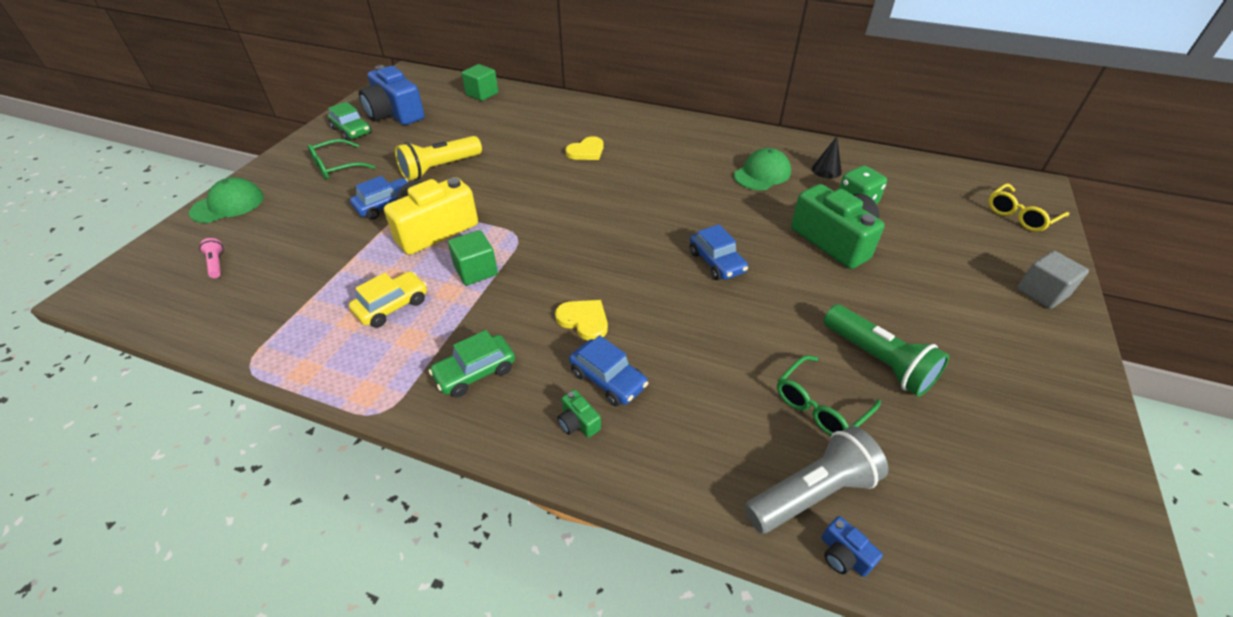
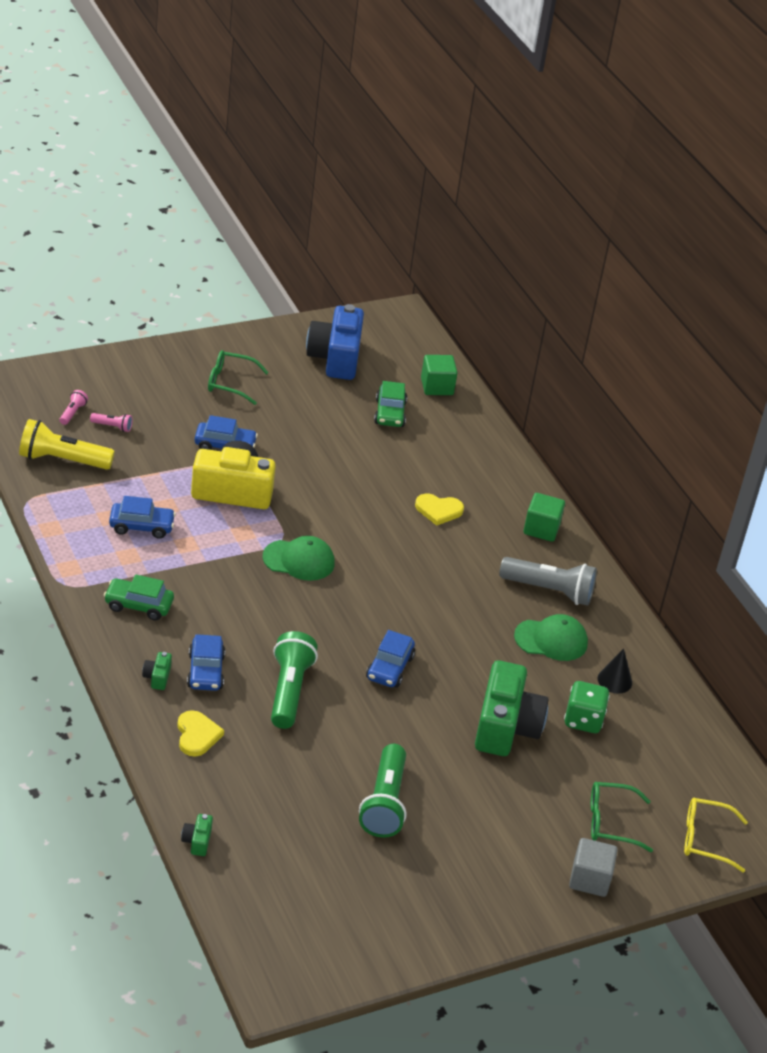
camera: 40 degrees right, 5 degrees down
green cap [189,177,264,223] -> green cap moved to [263,536,335,581]
green car [328,102,372,141] -> green car moved to [374,381,407,427]
yellow car [349,271,427,328] -> blue car [109,496,176,539]
yellow flashlight [395,136,482,181] -> yellow flashlight moved to [19,419,115,470]
green cube [448,230,498,285] -> green cube moved to [523,493,565,542]
yellow heart [555,300,608,340] -> yellow heart moved to [177,710,224,756]
grey flashlight [744,426,888,533] -> grey flashlight moved to [499,557,597,606]
green glasses [777,355,881,436] -> green glasses moved to [591,782,653,852]
blue camera [822,516,883,577] -> green camera [181,814,213,856]
none -> pink flashlight [90,413,133,432]
none -> green flashlight [271,631,318,729]

